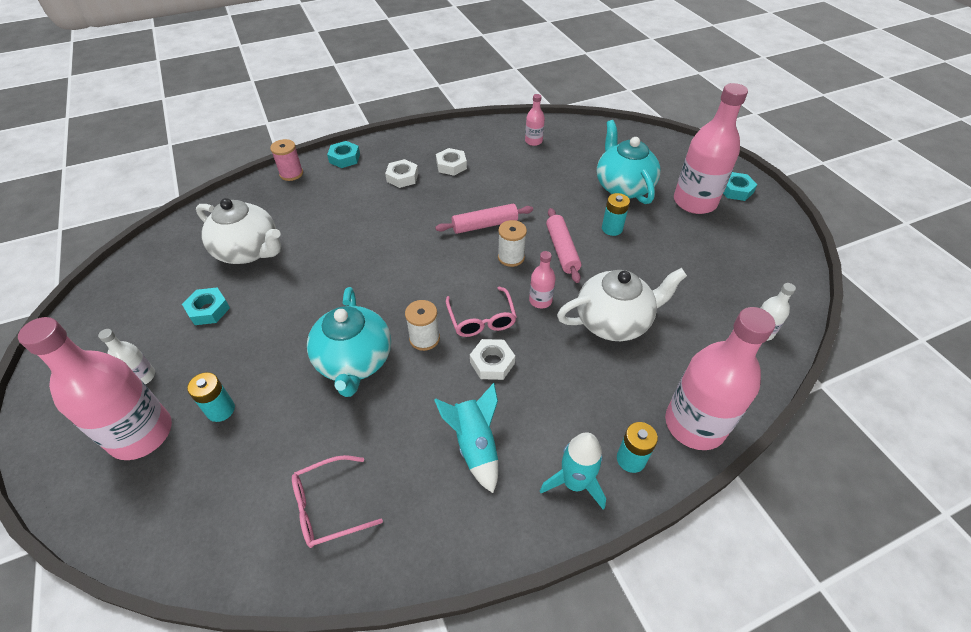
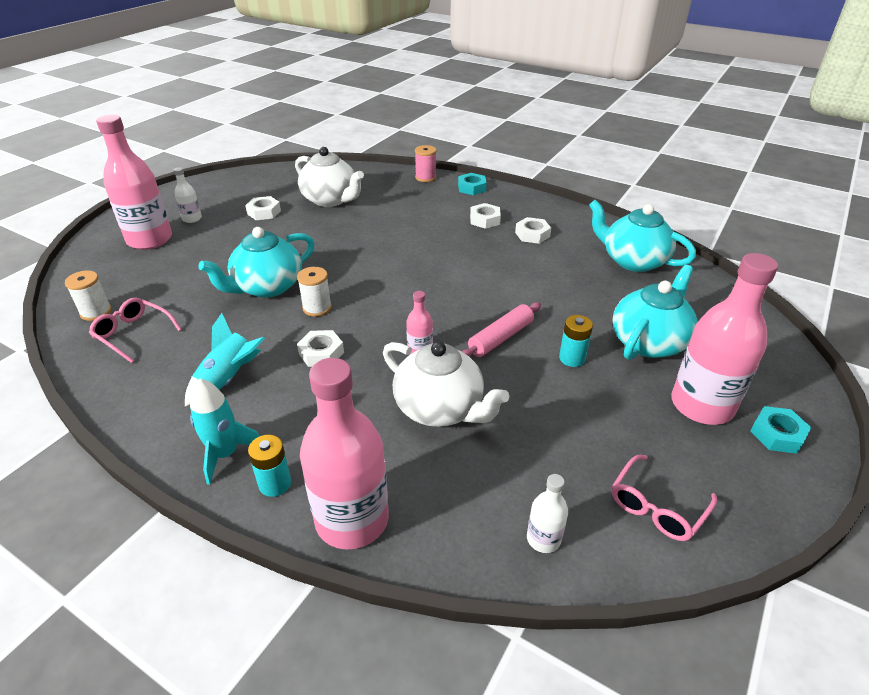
camera: 55 degrees right, 10 degrees down
turquoise nut [182,287,230,325] -> white nut [245,196,281,220]
turquoise battery [187,372,235,422] -> none
white teapot [196,198,281,264] -> white teapot turned 45 degrees counterclockwise [295,147,364,207]
pink rolling pin [435,204,533,234] -> none
pink glasses [446,287,517,337] -> pink glasses moved to [612,455,717,541]
white spool [498,220,527,267] -> white spool moved to [65,270,112,321]
pink bottle [525,94,545,146] -> turquoise teapot [589,200,696,272]

